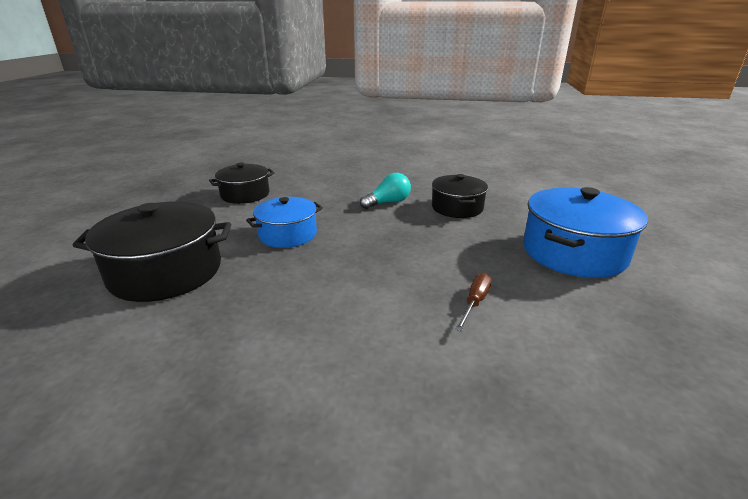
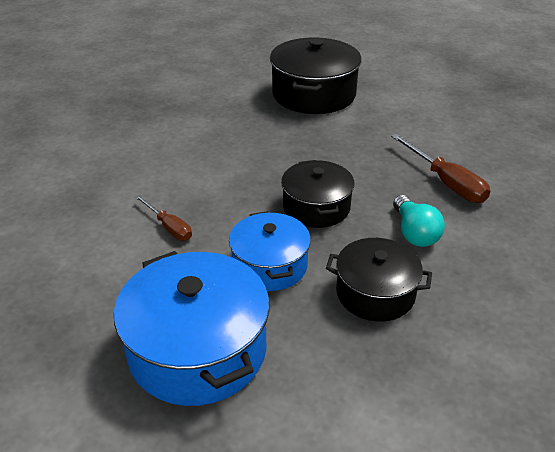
camera: 110 degrees right, 10 degrees up
black pot [209,163,275,204] -> black pot moved to [281,160,354,228]
blue pot [246,197,323,248] -> blue pot moved to [229,211,311,291]
none -> brown screwdriver [391,134,490,203]

